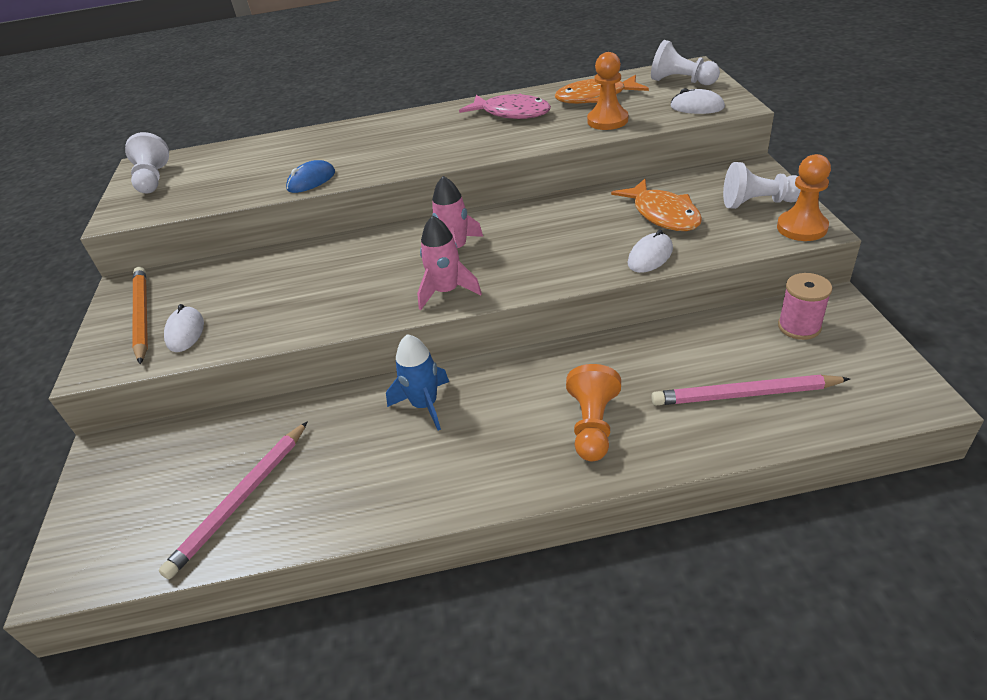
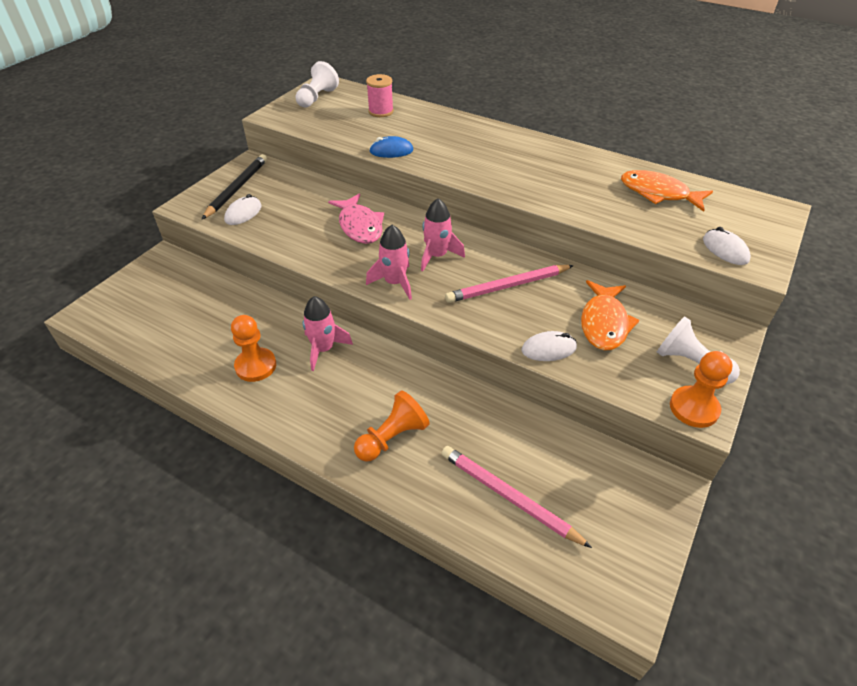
camera: 35 degrees right, 5 degrees up
orange pencil [132,267,148,364] -> black pencil [202,154,267,219]
pink pencil [158,421,308,579] -> pink pencil moved to [445,265,574,303]
blue rocket [386,334,449,430] -> pink rocket [302,296,353,371]
pink fish [459,93,551,119] -> pink fish moved to [328,194,384,244]
orange pawn [587,52,628,130] -> orange pawn moved to [231,315,276,382]
white pawn [651,40,720,85] -> none
pink spool [778,273,832,340] -> pink spool moved to [366,74,394,117]

